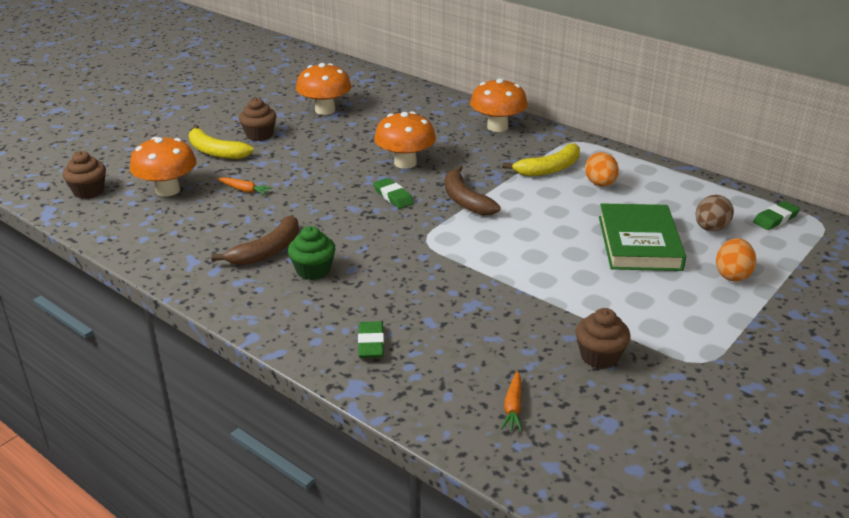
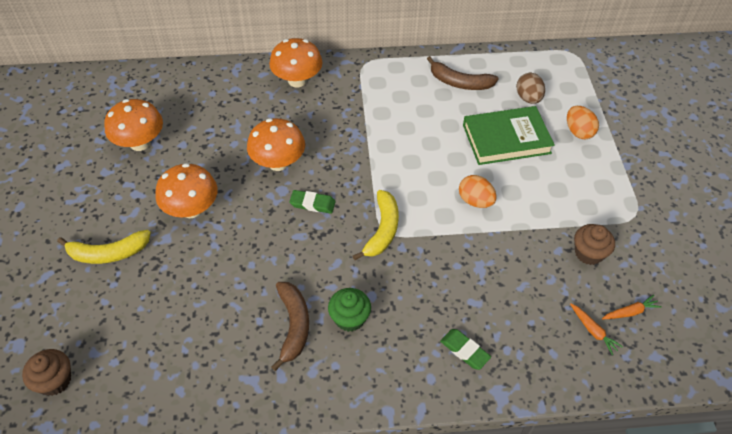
camera: 45 degrees left, 20 degrees up
orange mushroom [130,137,197,197] -> orange mushroom moved to [155,163,218,218]
orange carrot [217,177,273,195] -> orange carrot moved to [602,295,662,319]
brown cupcake [239,98,276,141] -> none
brown banana [445,165,501,215] -> brown banana moved to [427,56,499,90]
yellow banana [502,143,580,177] -> yellow banana moved to [353,190,399,260]
orange egg [585,152,619,187] -> orange egg moved to [459,175,497,208]
green book [599,203,686,271] -> green book turned 60 degrees counterclockwise [463,106,555,165]
green eraser [753,201,800,230] -> none

